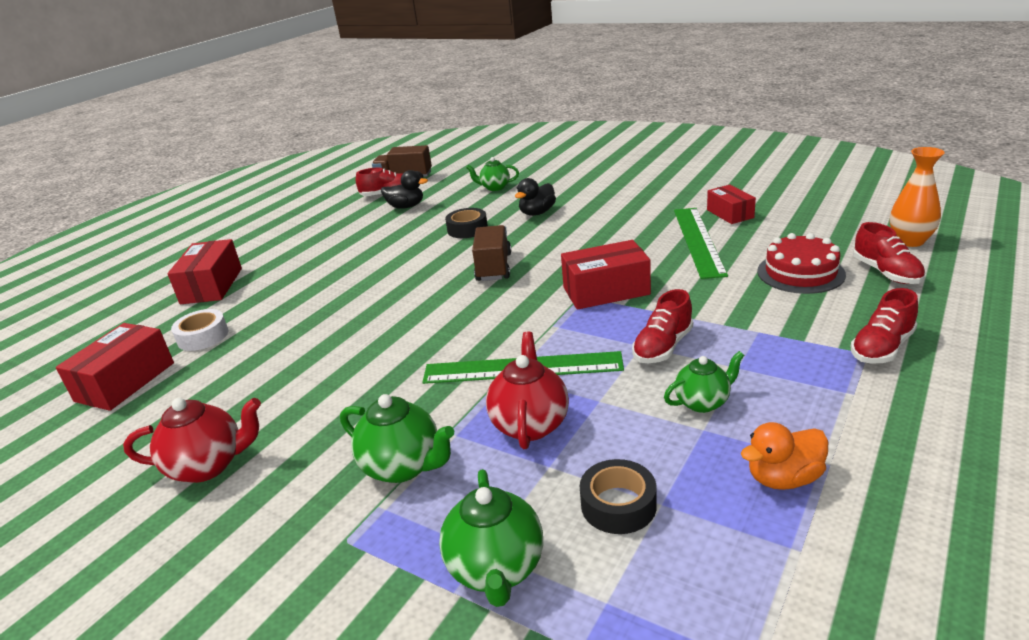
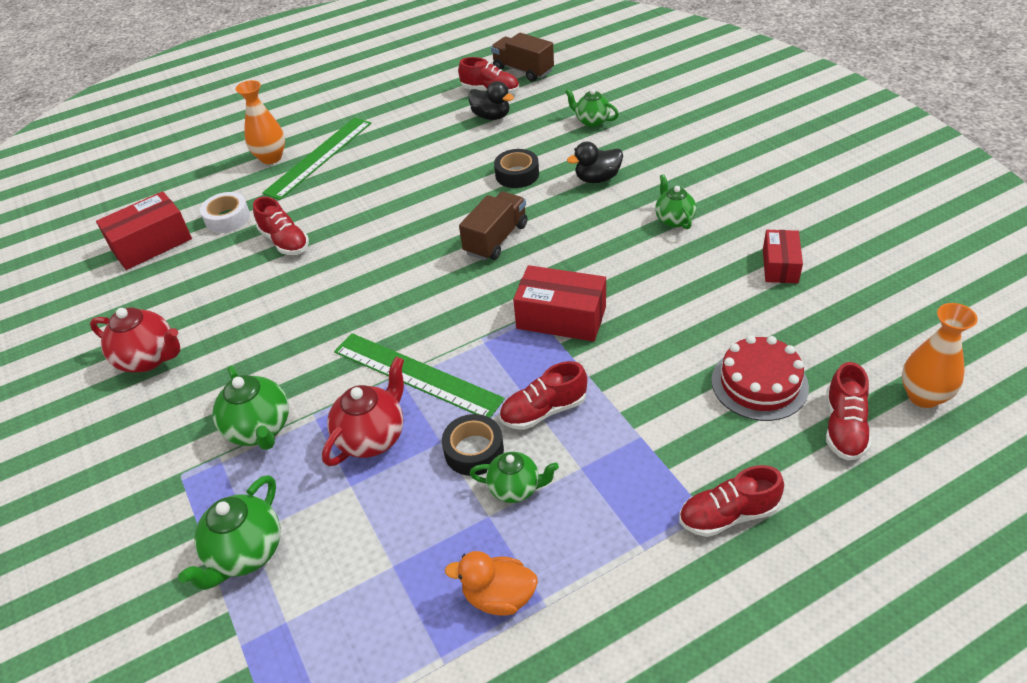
camera: 30 degrees right, 15 degrees up
red box [167,239,242,304] -> orange vase [235,80,285,164]
black tape [580,459,657,534] -> black tape moved to [442,414,504,476]
green ruler [674,208,728,279] -> green ruler moved to [262,117,371,200]
none -> red shoe [253,197,309,255]
none -> green teapot [655,174,696,229]

